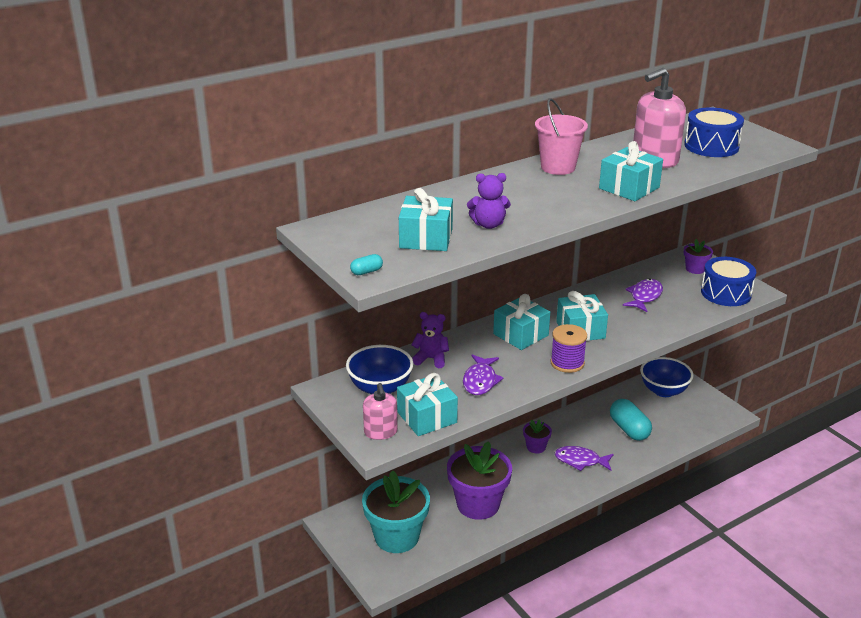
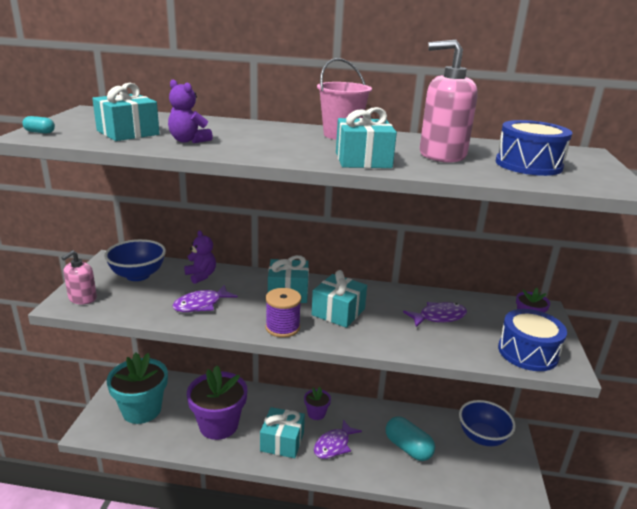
camera: 40 degrees right, 5 degrees down
turquoise gift [397,373,458,436] -> turquoise gift moved to [260,407,305,458]
purple fish [555,446,614,471] -> purple fish turned 105 degrees counterclockwise [314,419,362,459]
turquoise capsule [610,399,652,441] -> turquoise capsule turned 60 degrees counterclockwise [386,417,435,461]

